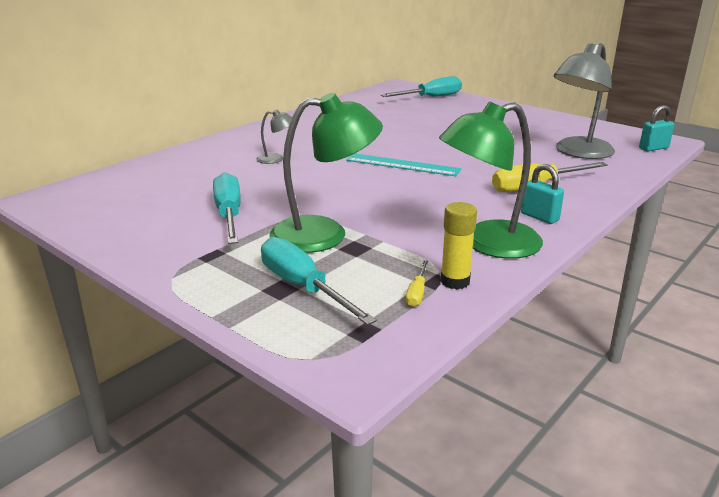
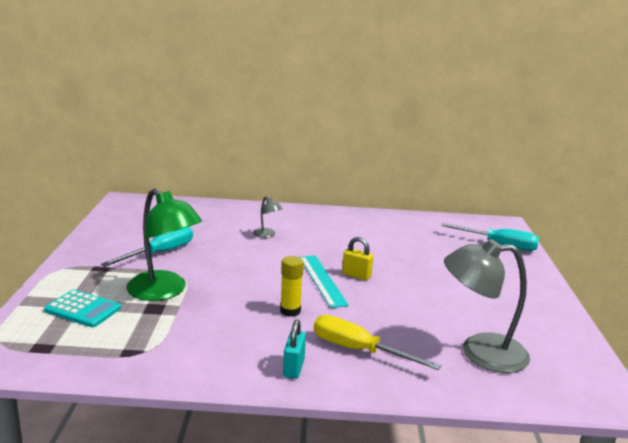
camera: 50 degrees right, 5 degrees down
turquoise screwdriver [261,237,377,325] -> turquoise calculator [44,290,121,327]
yellow screwdriver [406,260,428,307] -> none
green lamp [439,101,543,259] -> none
yellow glue stick [440,202,477,289] -> yellow glue stick moved to [280,256,304,317]
turquoise padlock [639,105,675,151] -> none
none -> yellow padlock [342,237,373,280]

